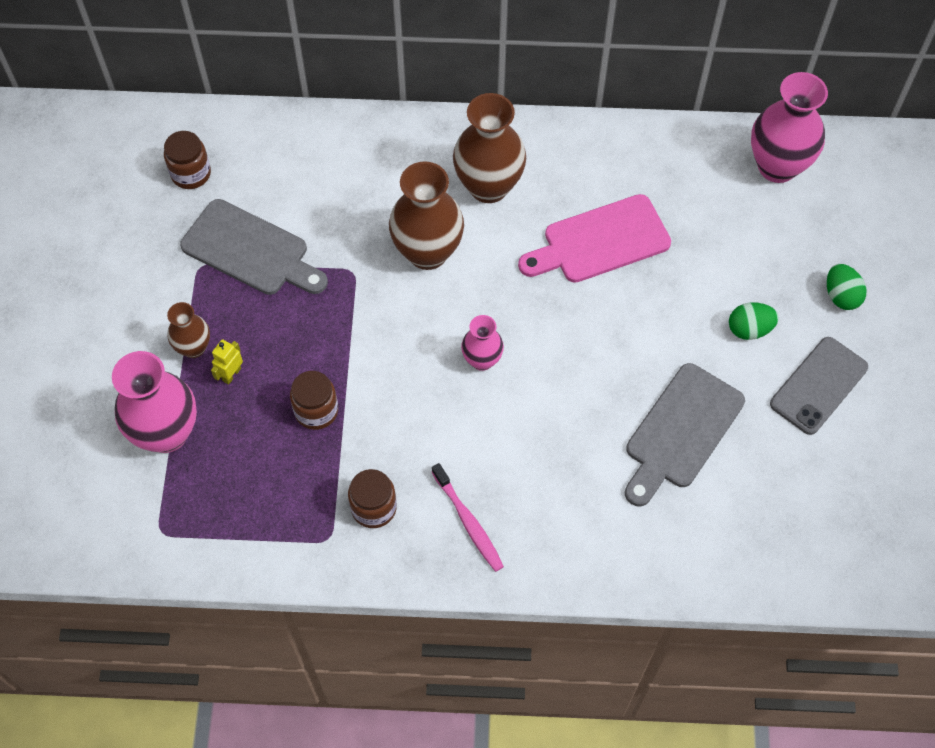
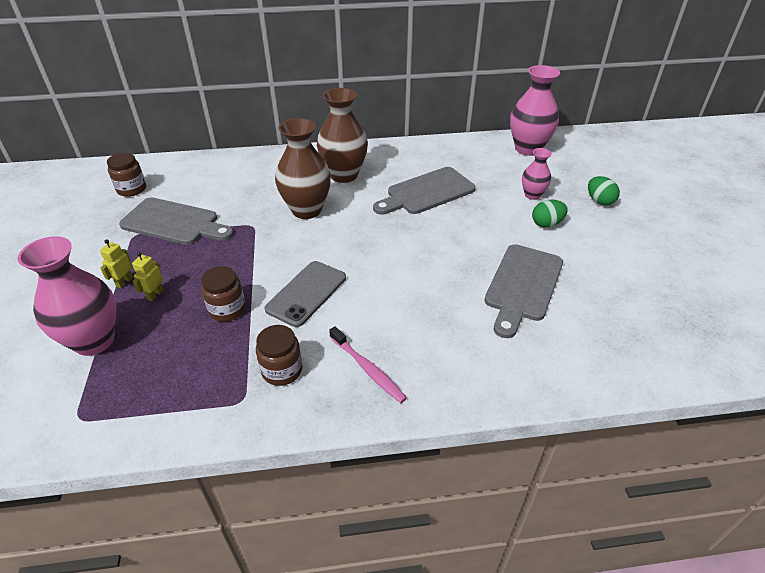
camera: 10 degrees left, 20 degrees down
brown vase [167,302,210,358] -> yellow robot [100,239,133,288]
pink vase [461,315,504,371] -> pink vase moved to [522,148,552,200]
pink cutting board [518,194,671,283] -> grey cutting board [373,167,475,215]
grey phone [770,337,868,435] -> grey phone moved to [265,261,346,327]

